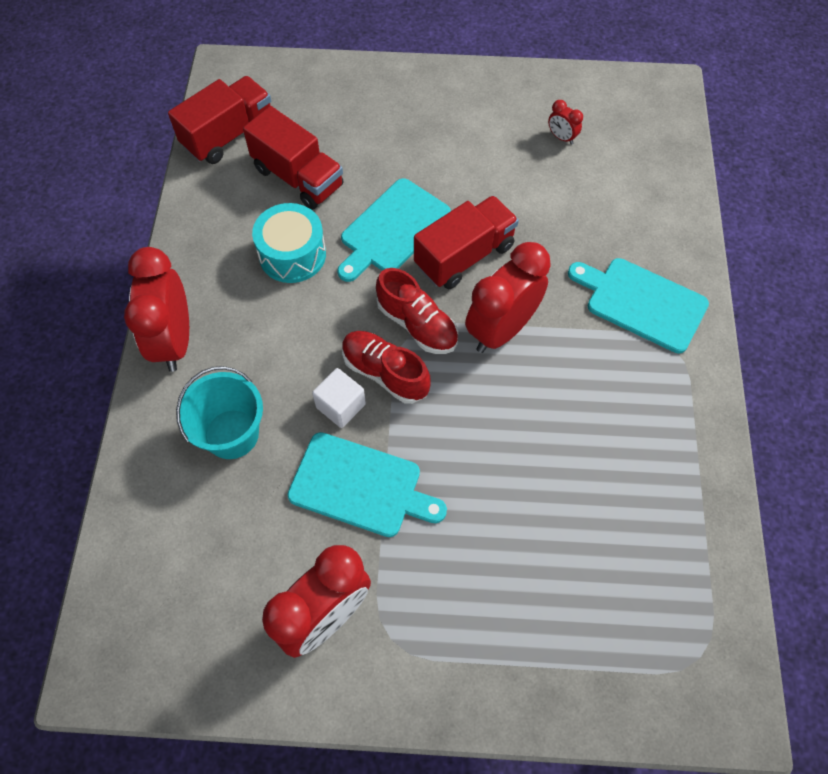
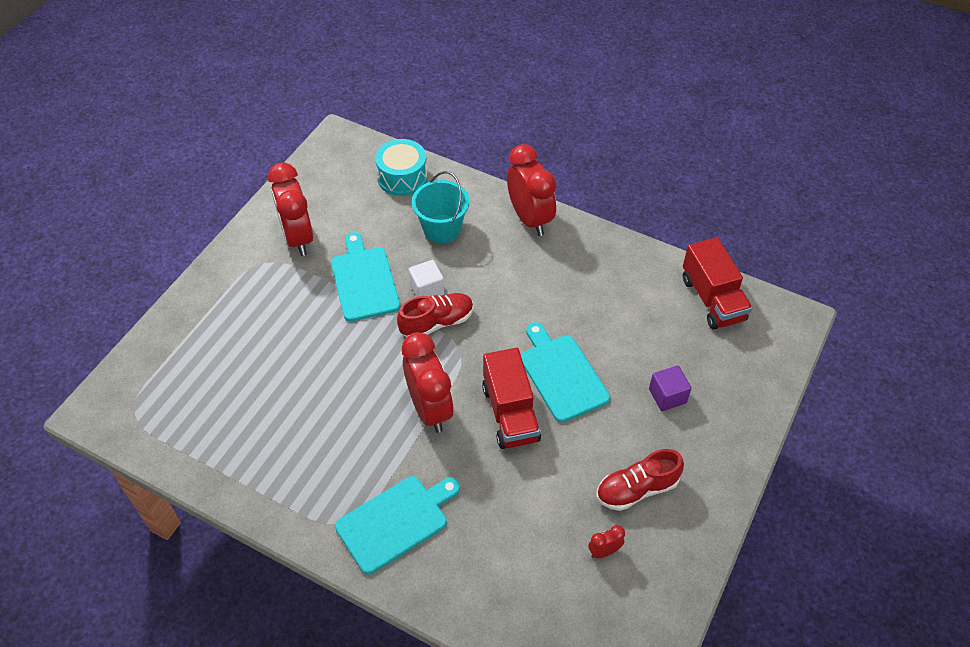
camera: 115 degrees right, 10 degrees down
red clock [124,247,189,372] -> red clock turned 45 degrees clockwise [507,144,556,236]
red truck [243,106,343,210] -> none
turquoise drum [252,203,326,283] -> turquoise drum moved to [375,139,428,196]
turquoise cutting board [287,432,447,537] -> turquoise cutting board turned 120 degrees clockwise [331,232,400,322]
red shoe [376,268,458,354] -> red shoe moved to [597,449,684,511]
none -> purple cube [649,366,692,411]

